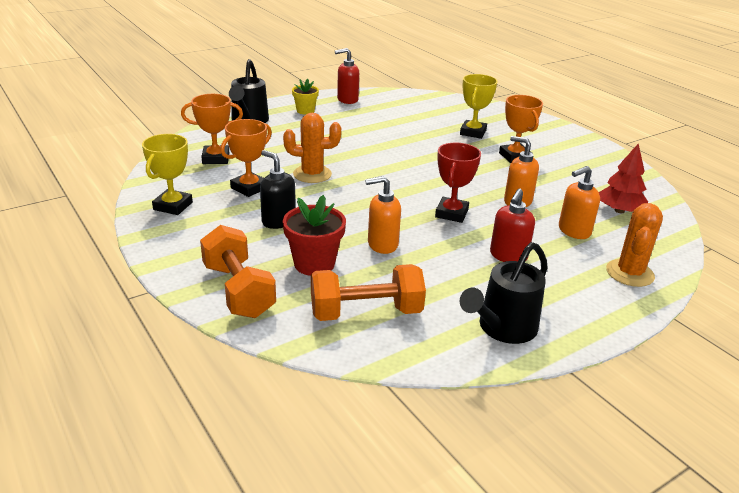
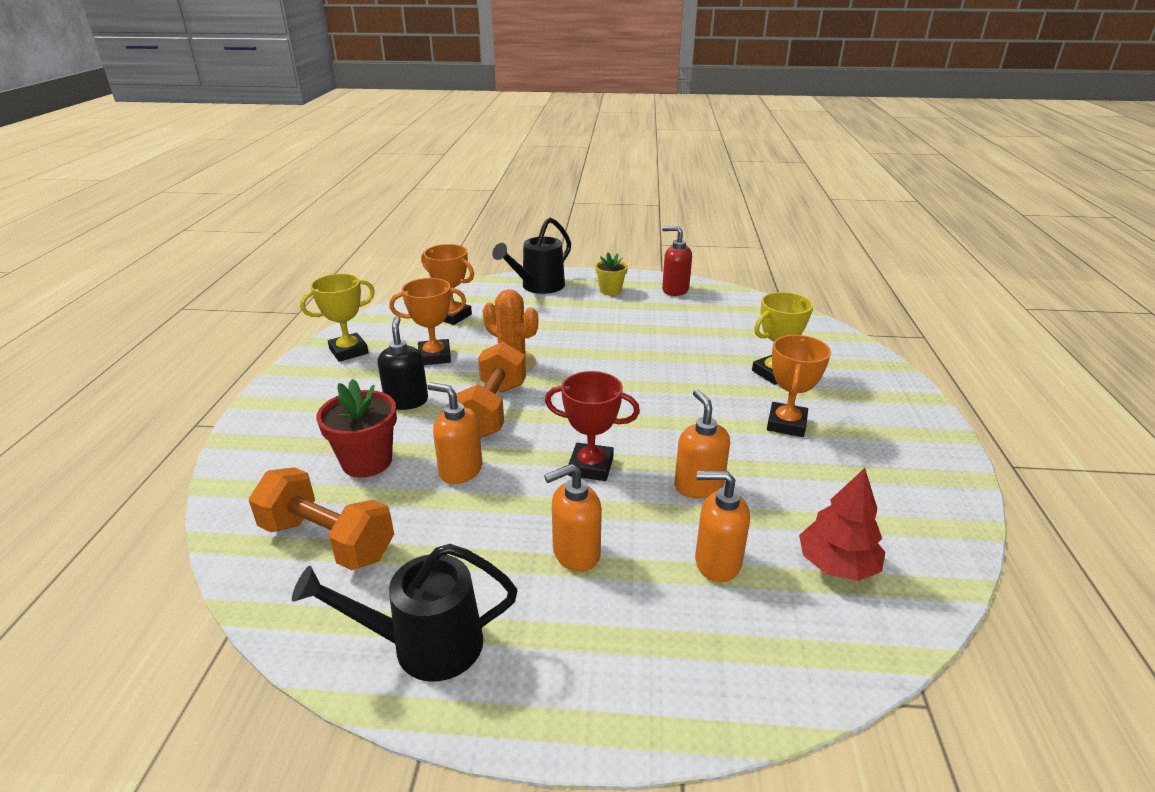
camera: 40 degrees right, 0 degrees up
orange dumbbell [200,225,276,318] -> orange dumbbell moved to [456,342,526,438]
red trophy [435,142,481,223] -> red trophy turned 45 degrees clockwise [545,371,640,481]
red soap dispenser [490,189,535,262] -> orange soap dispenser [544,464,602,572]
orange cactus [606,203,663,287] -> none

